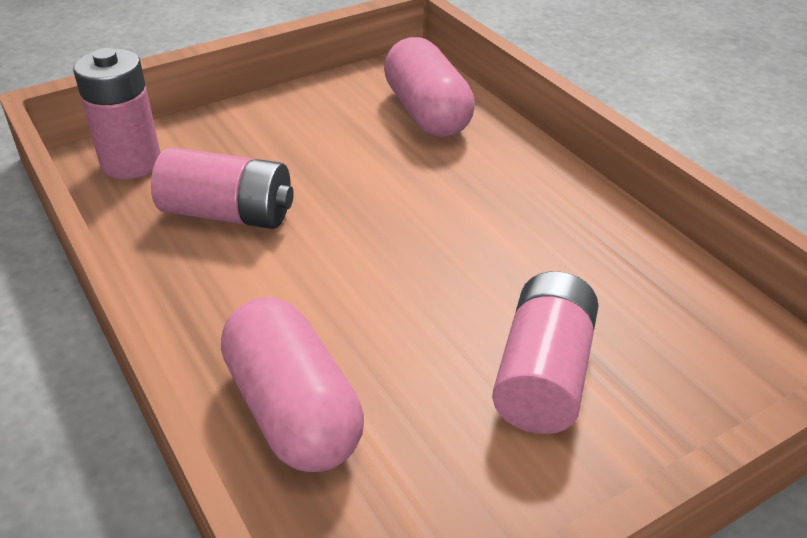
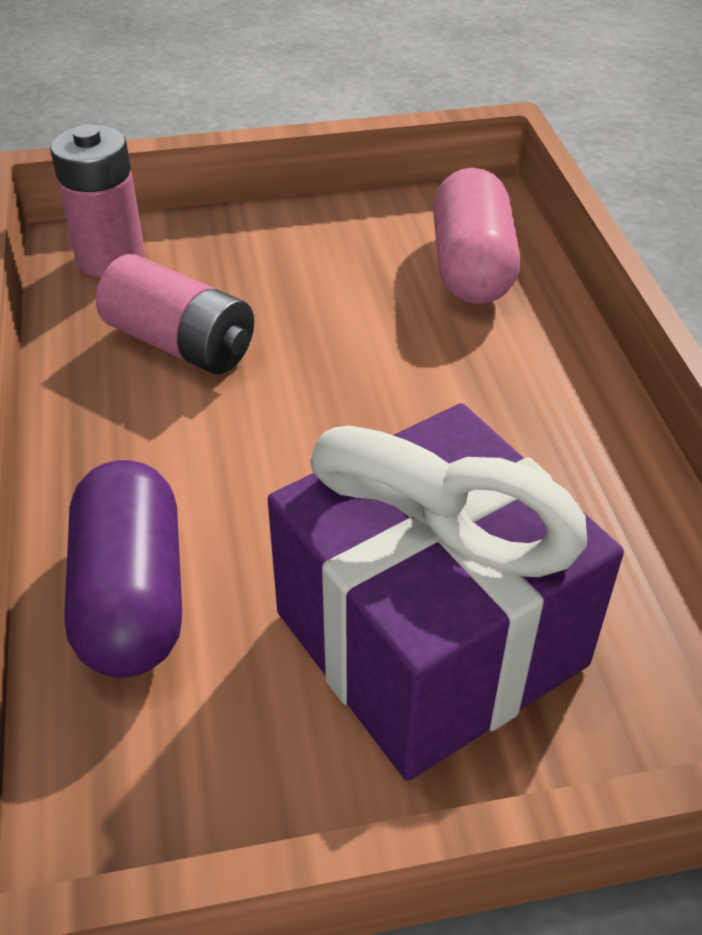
camera: 20 degrees right, 5 degrees up
pink capsule [221,297,364,472] -> purple capsule [64,460,182,678]
pink battery [492,271,598,434] -> purple gift [268,403,624,781]

